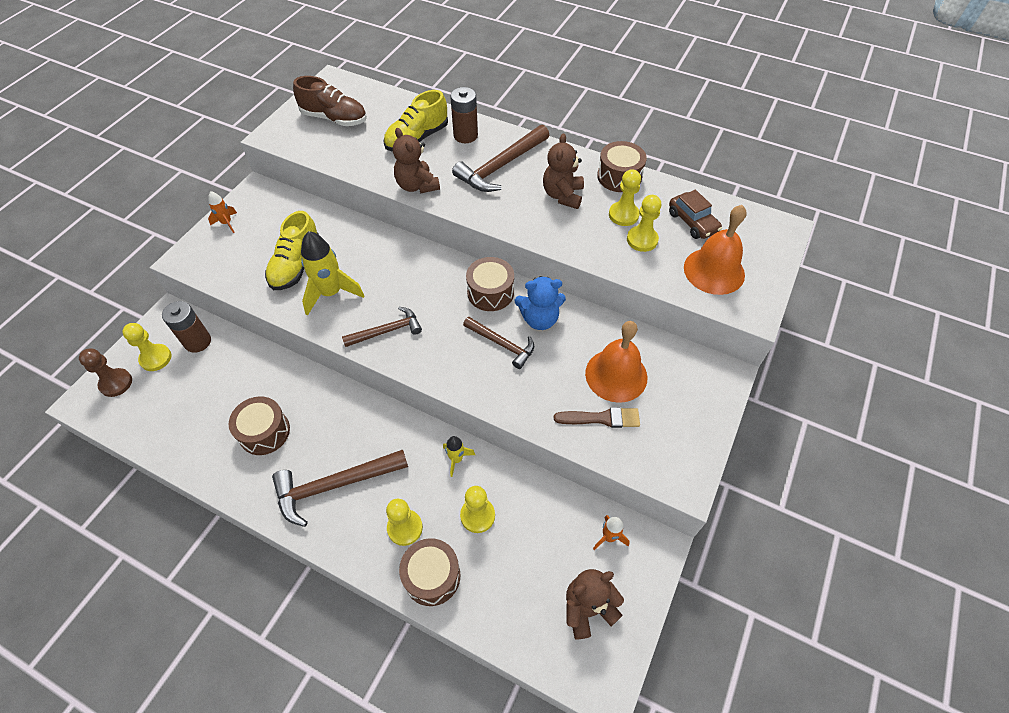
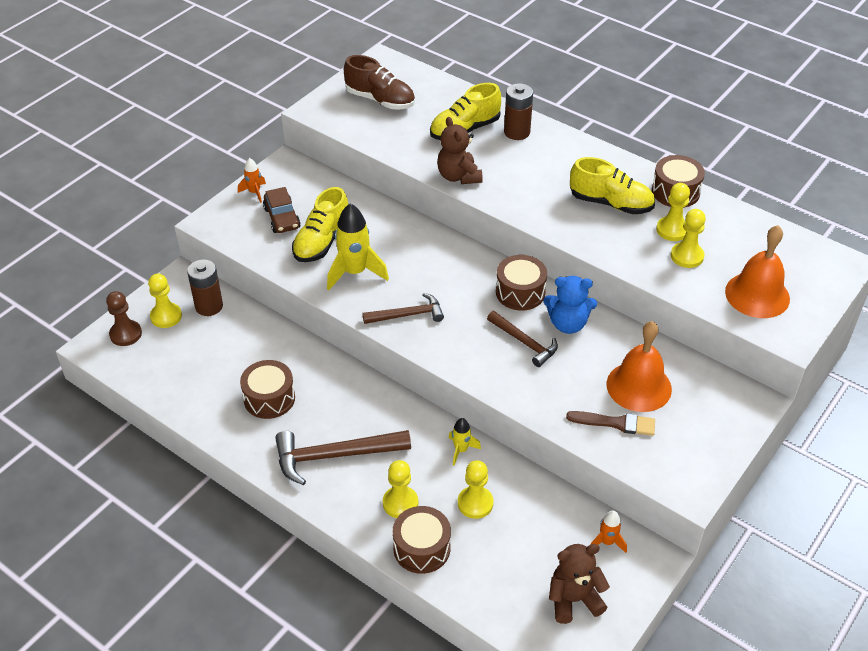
camera: 10 degrees right, 10 degrees down
brown hammer [452,125,549,192] -> none
brown teddy bear [543,133,584,209] -> yellow shoe [570,157,655,214]
brown car [669,190,722,239] -> brown car moved to [263,187,301,233]

